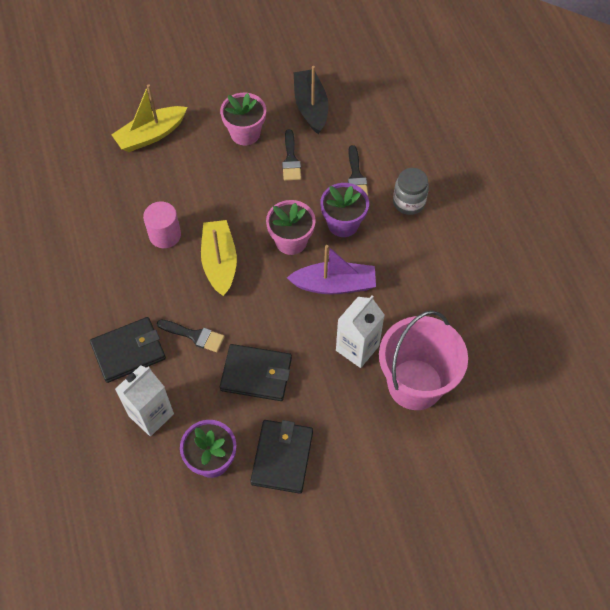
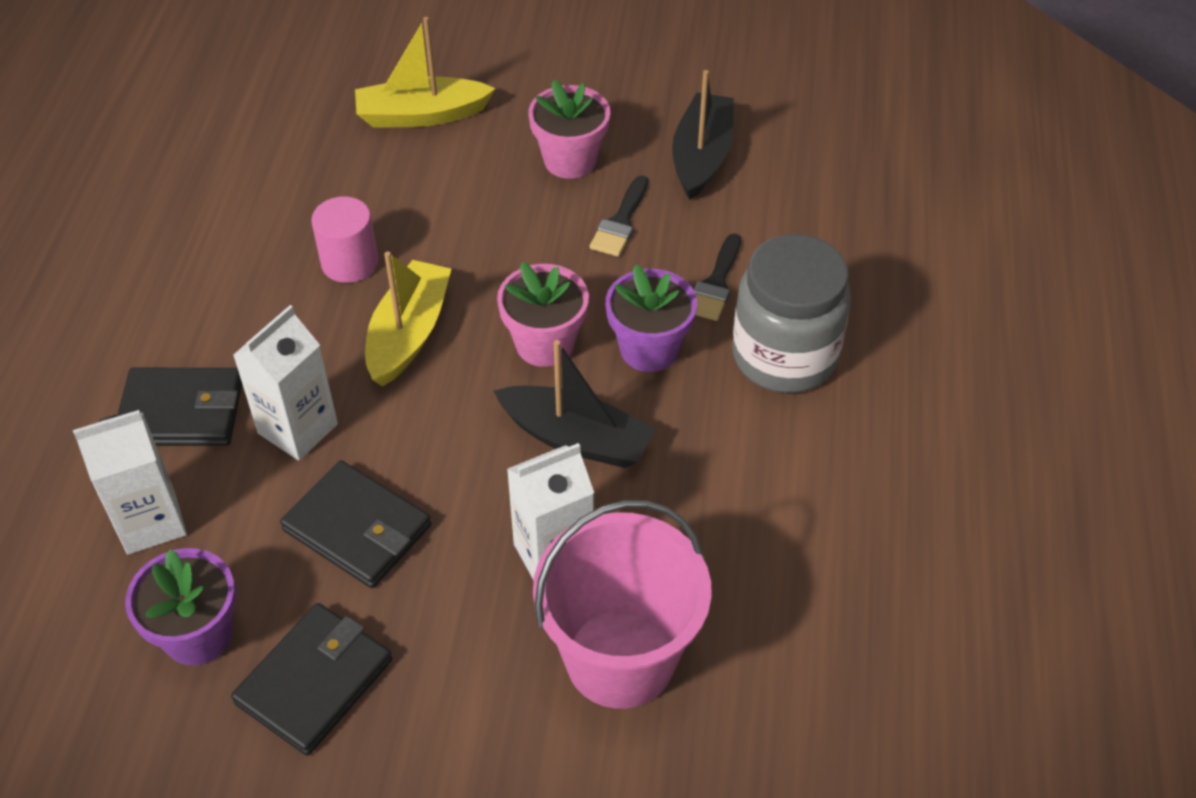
camera: 25 degrees right, 10 degrees down
black brush [157,319,225,352] -> white carton [233,305,338,460]
purple boat [287,245,376,294] -> black boat [493,340,655,468]
grey jar [393,168,429,215] -> grey jar [732,234,851,393], size x1.71

